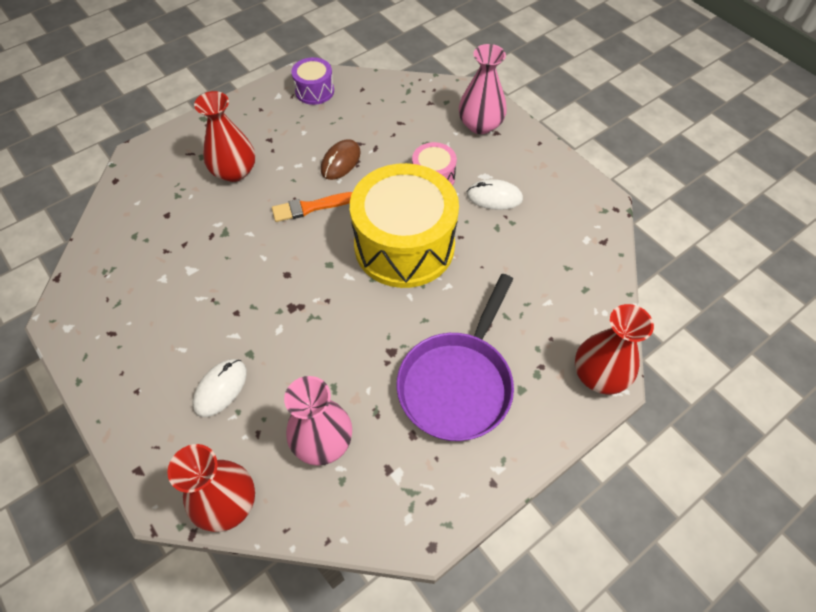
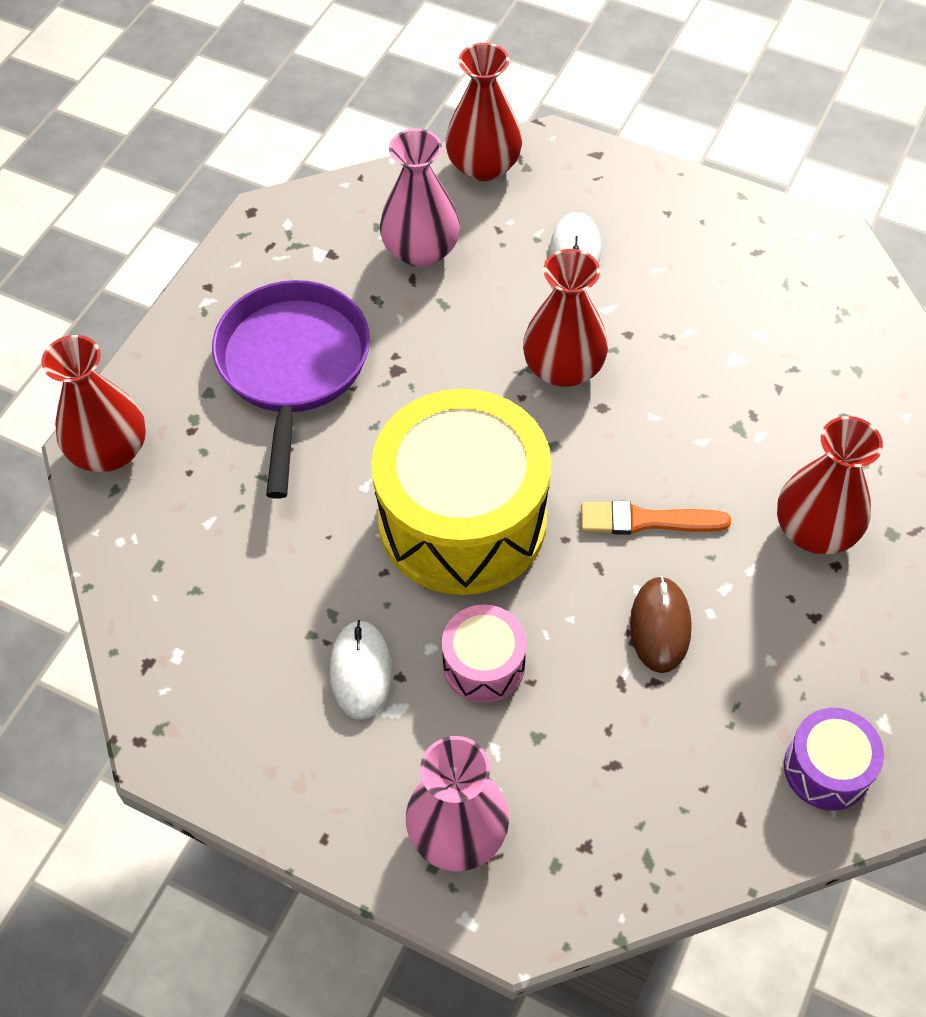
camera: 155 degrees right, 0 degrees up
orange brush [272,192,352,222] -> orange brush turned 135 degrees counterclockwise [581,501,731,535]
white mouse [466,179,523,210] -> white mouse turned 75 degrees counterclockwise [330,620,392,720]
none -> red vase [523,249,608,387]

